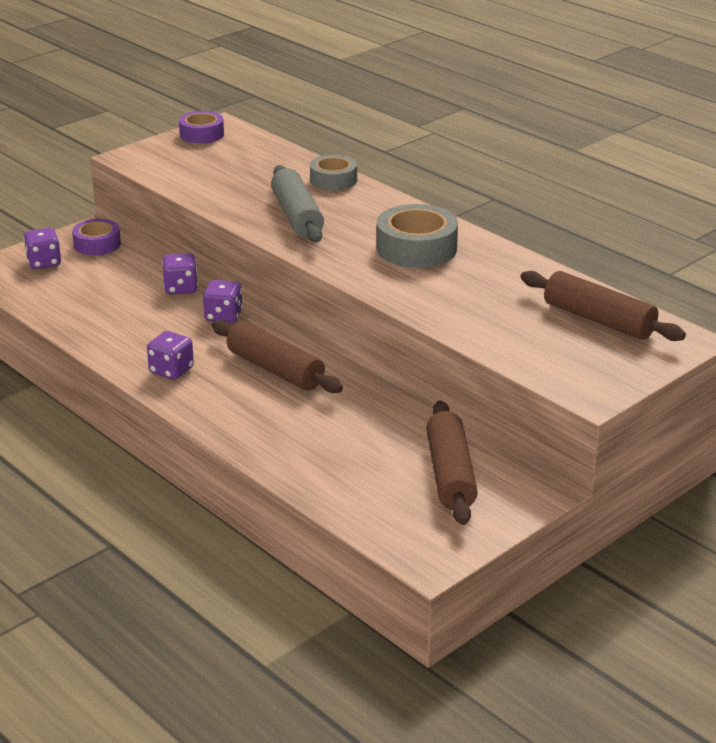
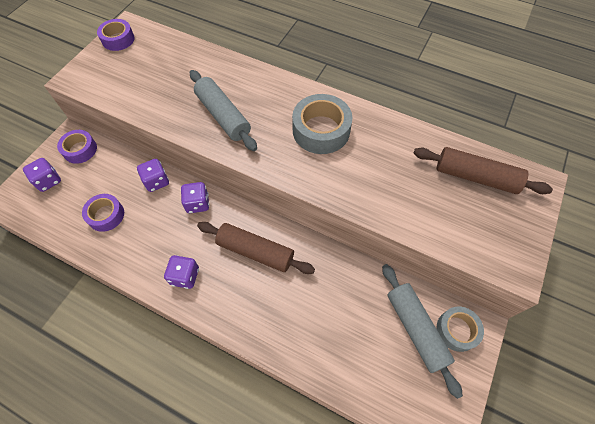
camera: 20 degrees left, 30 degrees up
grey tape [310,155,357,190] -> grey tape moved to [437,307,484,352]
brown rolling pin [426,401,478,525] -> grey rolling pin [382,264,463,399]
none -> purple tape [82,194,124,232]

